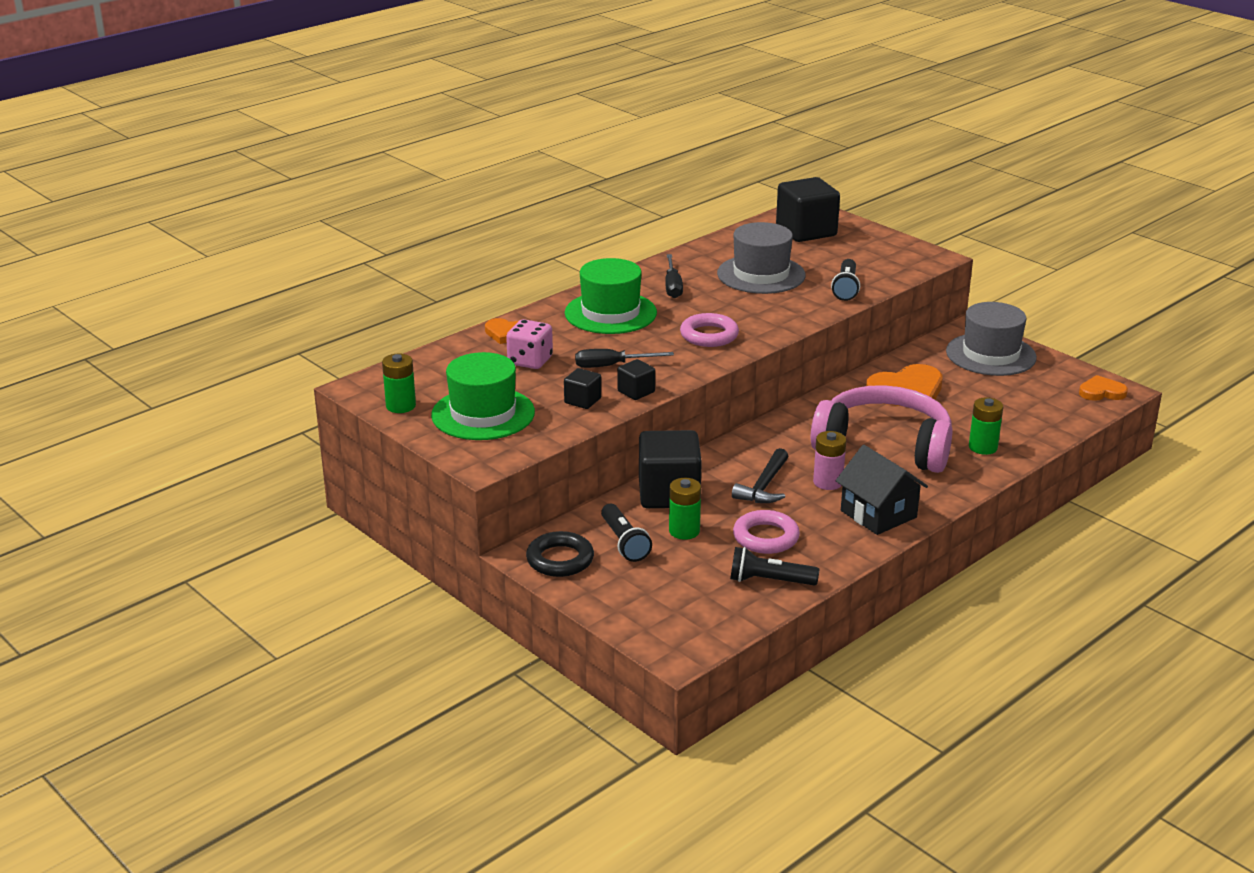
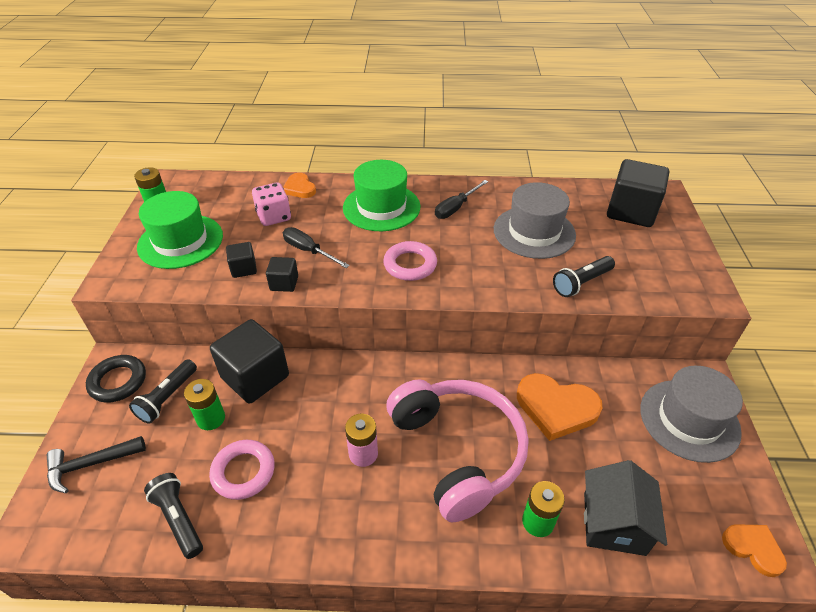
camera: 45 degrees right, 15 degrees up
black hammer [732,448,788,503] -> black hammer moved to [47,436,146,493]
black house [836,445,928,535] -> black house moved to [584,460,667,556]

